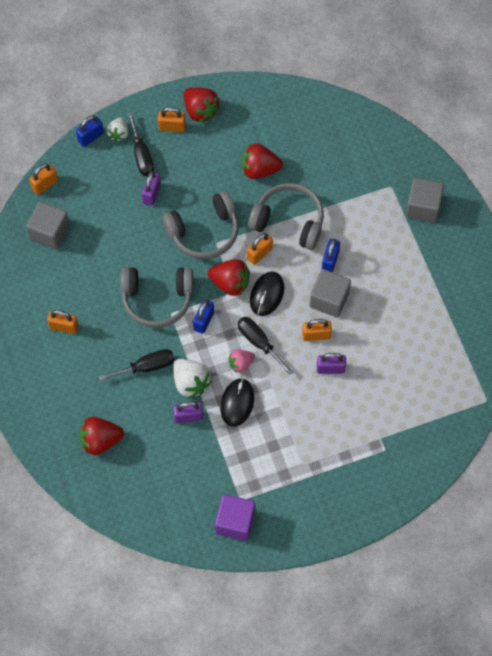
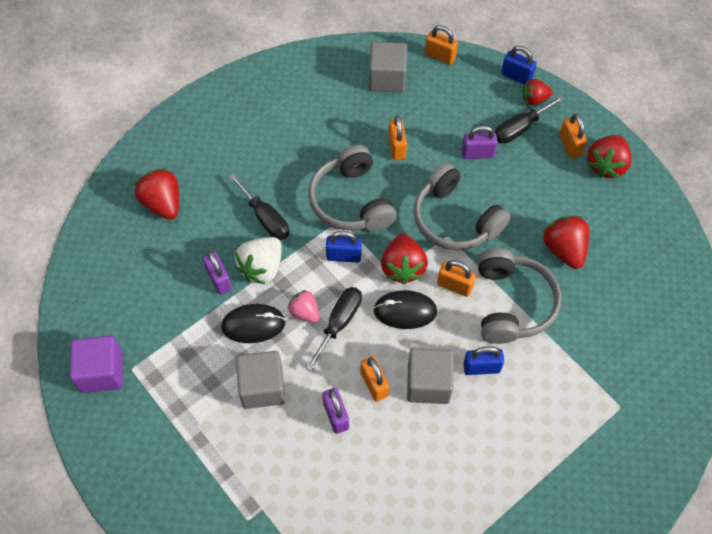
camera: 70 degrees right, 5 degrees down
orange padlock [47,310,78,334] -> orange padlock moved to [388,115,407,160]
white strawberry [106,117,128,142] -> red strawberry [523,79,553,105]
grey cube [406,178,444,223] -> grey cube moved to [236,351,286,409]

